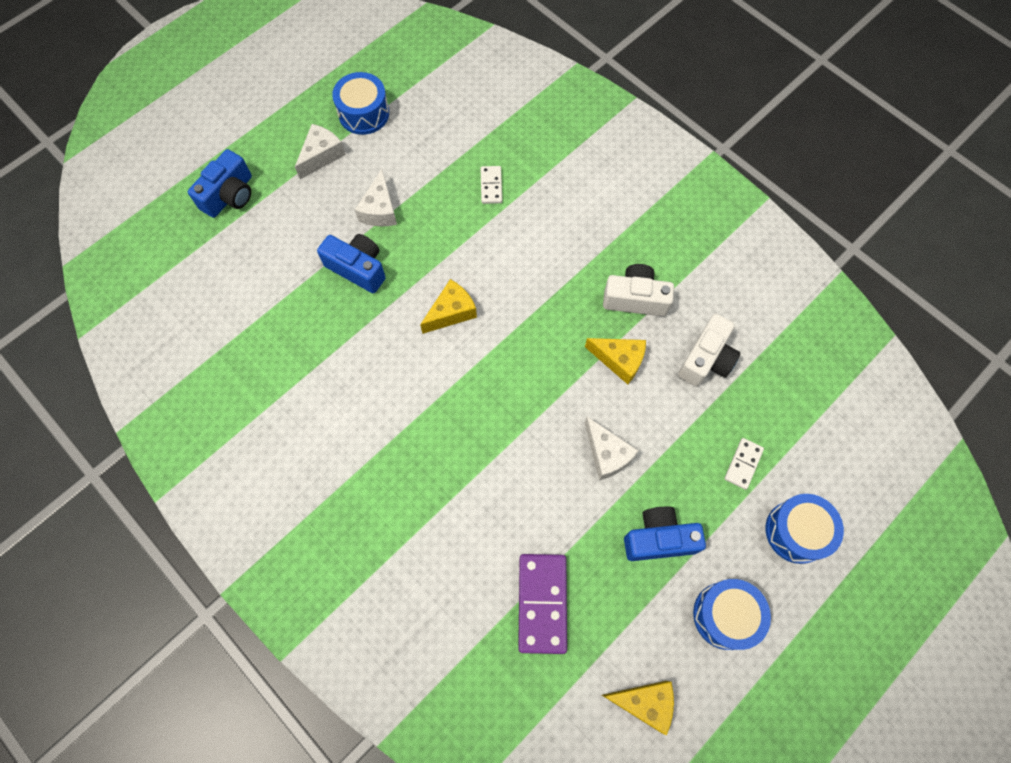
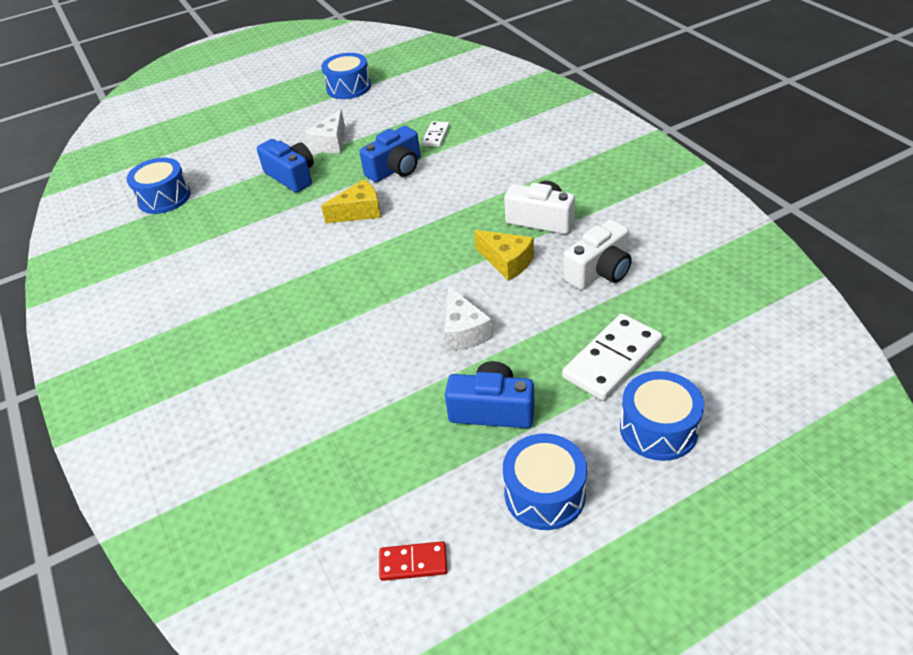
camera: 20 degrees right, 25 degrees down
blue camera [188,149,252,218] -> blue camera moved to [359,126,421,182]
white cheese [295,124,346,179] -> none
purple domino [518,554,567,654] -> none
yellow cheese [602,681,674,736] -> red domino [379,541,447,581]
white domino [724,438,764,490] -> white domino [562,313,662,401], size x1.86
none -> blue drum [126,158,191,214]

